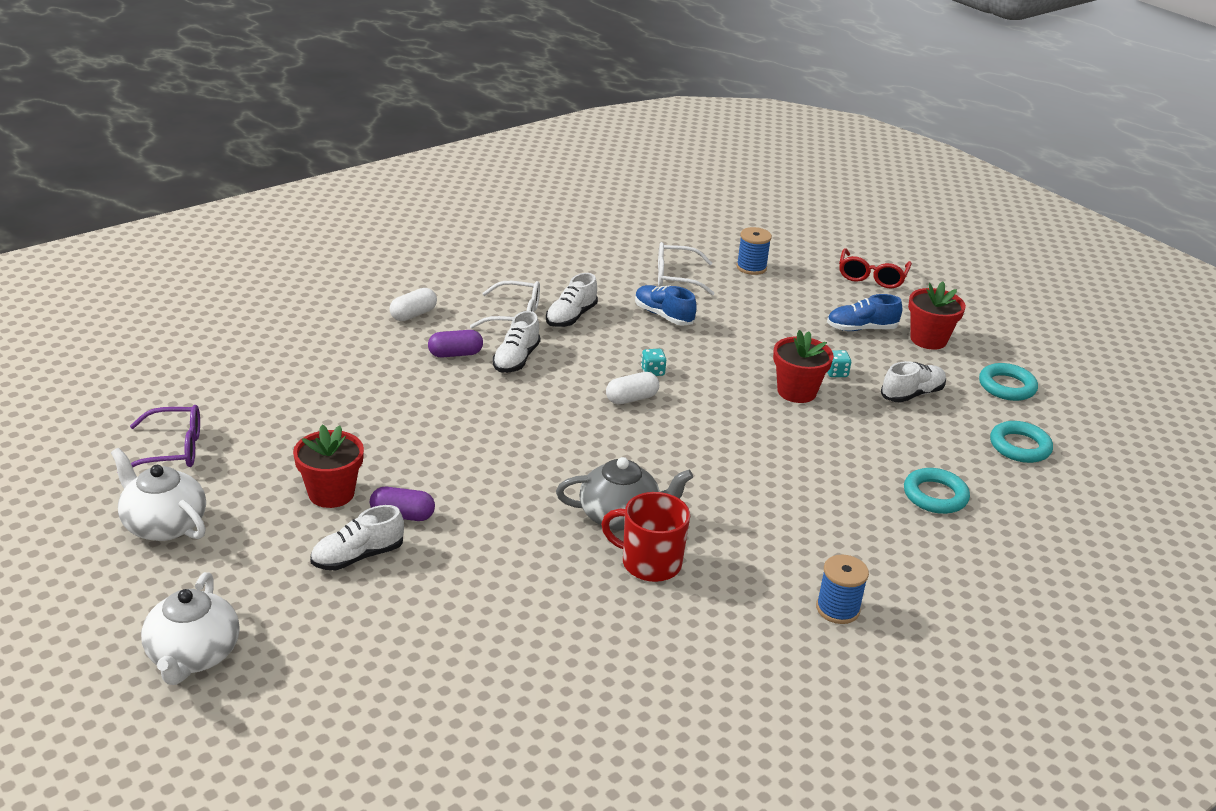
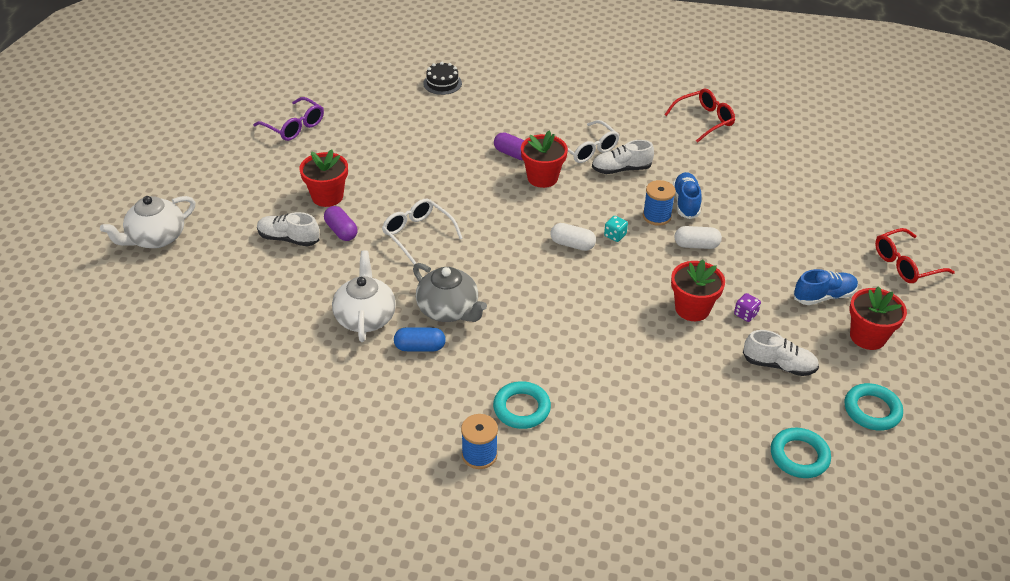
camera: 50 degrees right, 10 degrees up
white teapot [111,448,206,541] -> white teapot moved to [332,250,396,342]
white capsule [390,288,437,321] -> white capsule moved to [675,226,722,249]
white shoe [492,311,541,373] -> red flower pot [521,130,568,188]
red mug [601,492,690,582] -> blue capsule [394,327,446,351]
white glasses [658,242,715,295] -> white glasses moved to [382,199,463,264]
blue spool [736,227,772,275] -> blue spool moved to [643,180,676,226]
blue shoe [827,294,902,331] -> blue shoe turned 120 degrees clockwise [794,269,858,305]
turquoise dice [827,350,851,377] -> purple dice [734,293,761,322]
turquoise ring [904,468,970,514] -> turquoise ring moved to [493,381,551,429]
none -> black cake [423,62,462,95]
none -> red glasses [664,88,735,143]

